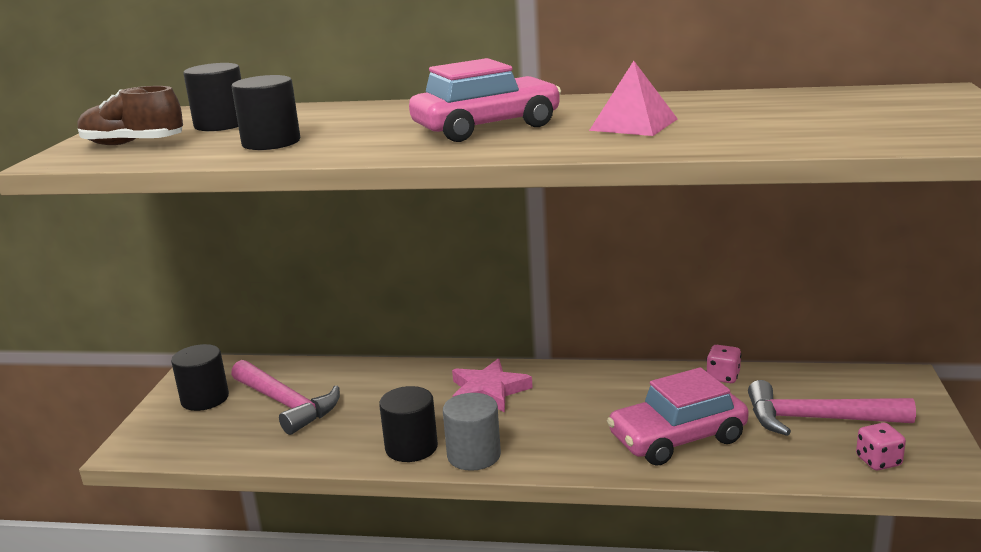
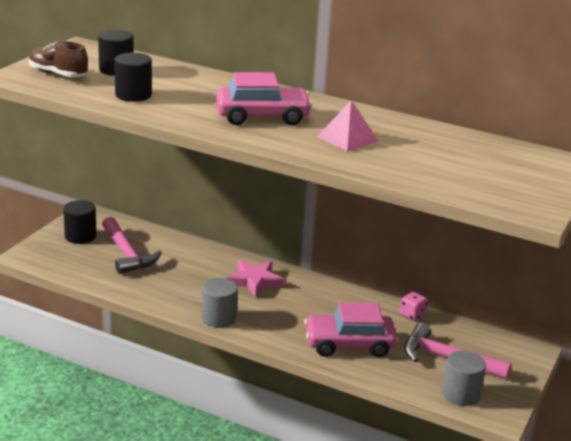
camera: 15 degrees right, 5 degrees up
black cylinder [379,386,438,462] -> none
pink dice [856,423,906,470] -> grey cylinder [442,351,486,406]

